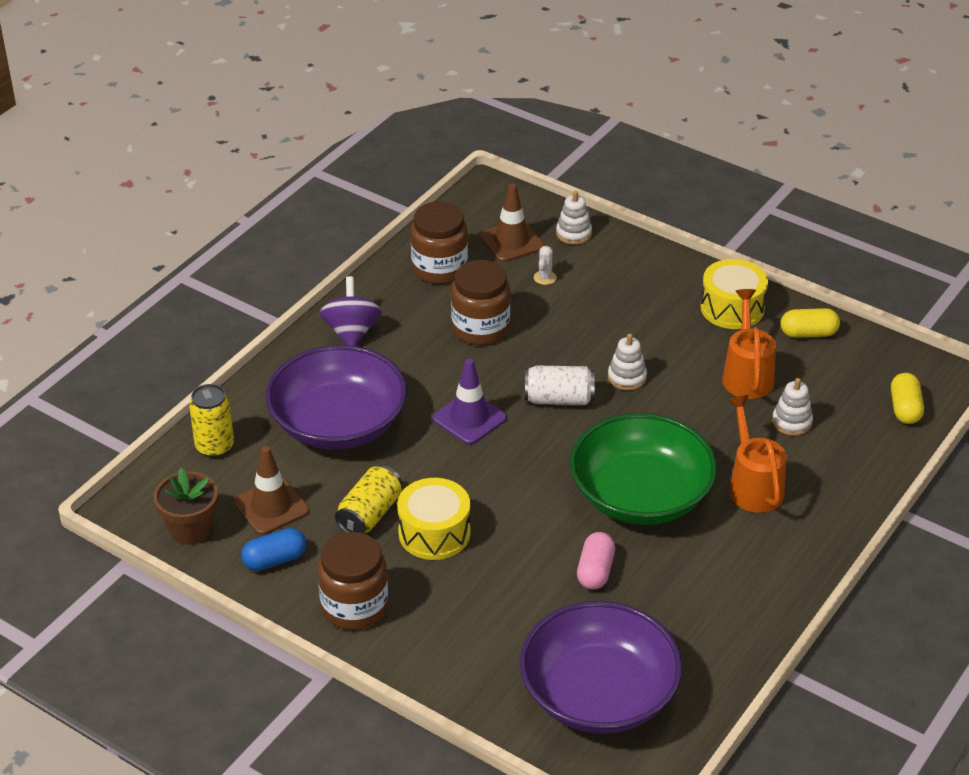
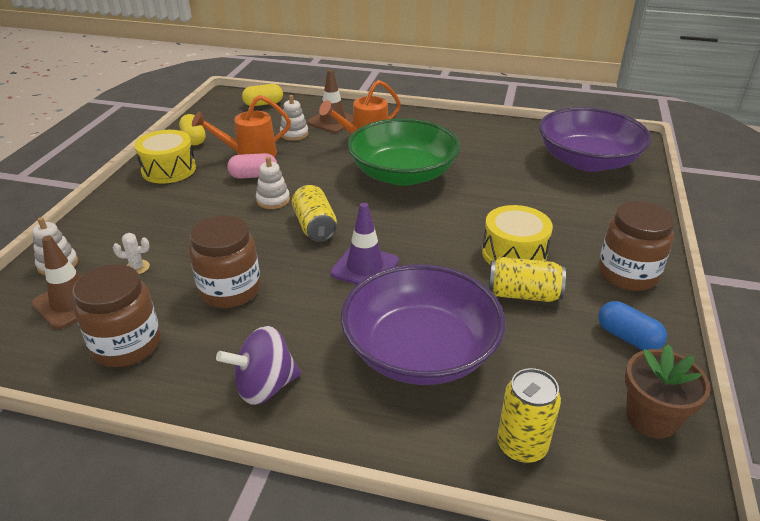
camera: 110 degrees left, 5 degrees down
brown traffic cone [234,446,309,535] -> brown traffic cone moved to [307,69,353,133]
white can [525,365,595,405] -> yellow can [292,185,337,242]
pink capsule [577,532,615,589] -> pink capsule moved to [227,153,277,179]

